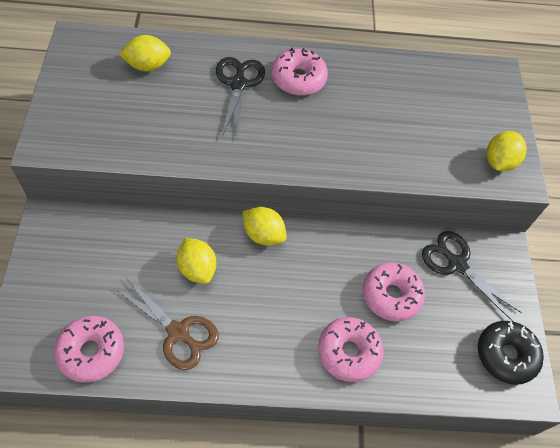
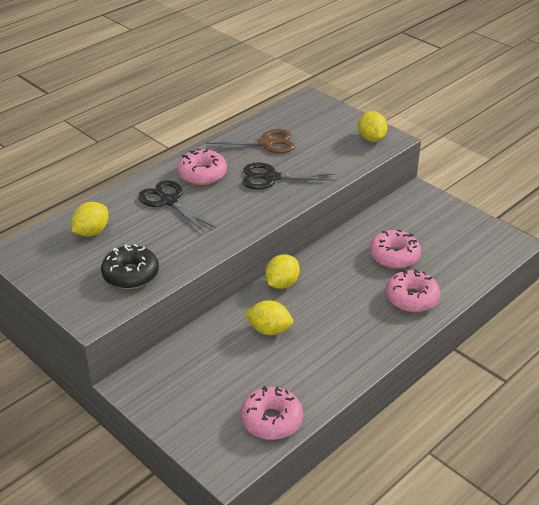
camera: 40 degrees left, 20 degrees down
brown scissors [114,278,219,370] -> brown scissors moved to [206,129,295,153]
yellow lemon [243,207,286,246] -> yellow lemon turned 45 degrees counterclockwise [265,254,300,289]
black scissors [422,231,522,321] -> black scissors moved to [242,162,335,190]
black donut [478,321,544,385] -> black donut moved to [101,244,159,289]

